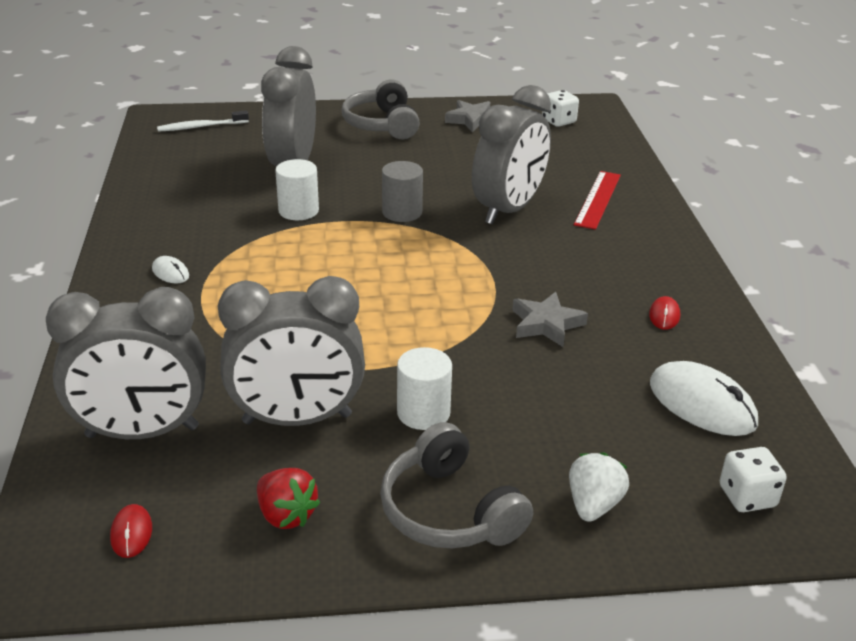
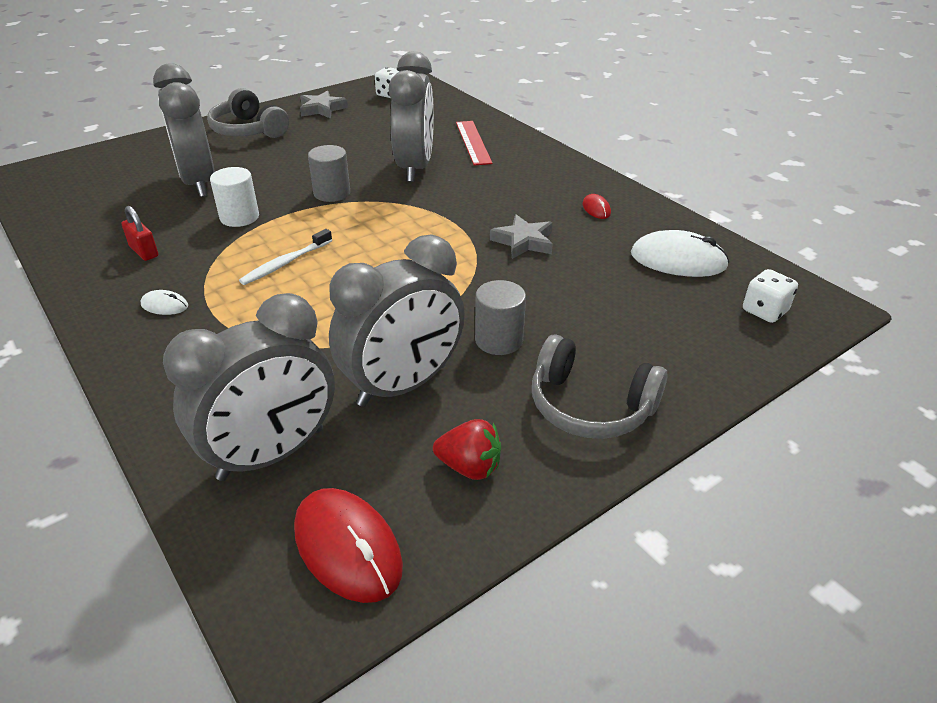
camera: 30 degrees left, 5 degrees up
red mouse [110,504,152,558] -> red mouse [294,488,403,603], size x2.07
white toothbrush [157,110,249,132] -> white toothbrush moved to [239,229,332,285]
white cylinder [397,347,452,430] -> grey cylinder [475,280,526,355]
white strawberry [569,452,629,522] -> none
none -> red padlock [121,206,158,261]

